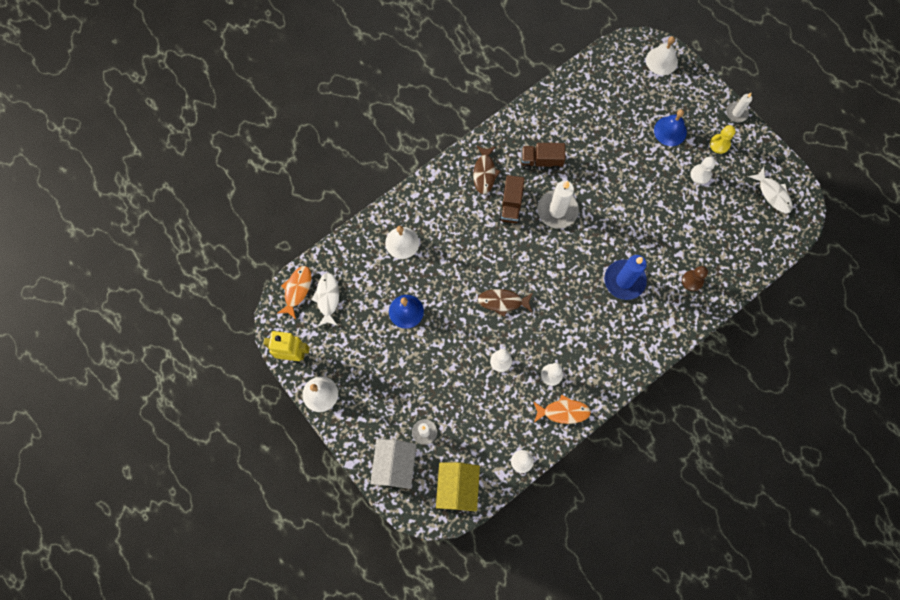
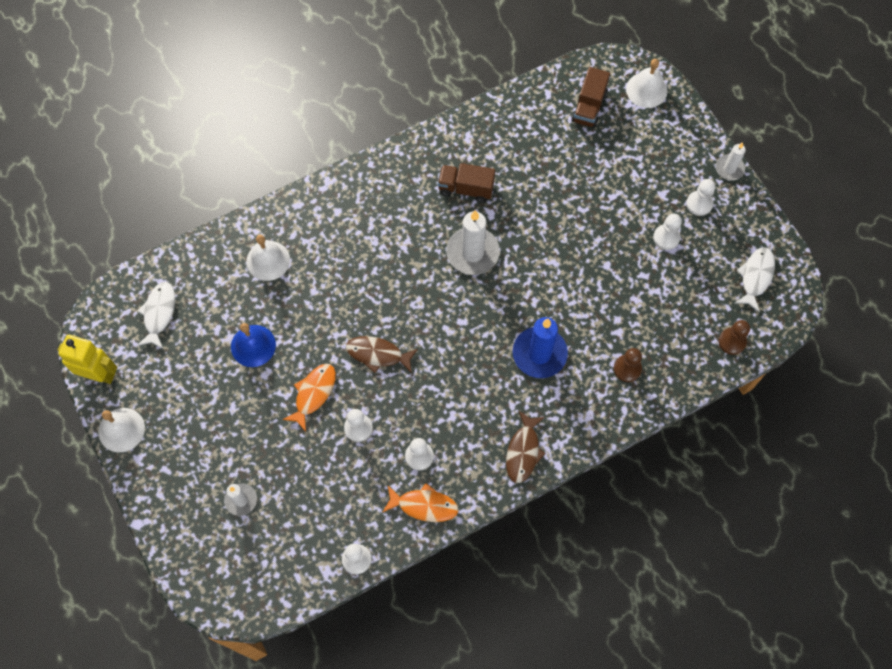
camera: 10 degrees right, 5 degrees down
orange fish [278,266,311,319] -> orange fish moved to [283,364,336,432]
white house [370,439,416,489] -> none
yellow house [436,462,480,511] -> none
brown fish [473,145,501,194] -> brown fish moved to [506,411,546,483]
brown truck [499,175,525,223] -> brown truck moved to [571,67,610,128]
blue bell [654,109,687,146] -> none
yellow pawn [710,125,736,154] -> white pawn [686,179,715,216]
white fish [748,167,793,213] -> white fish turned 135 degrees counterclockwise [735,247,775,312]
none -> brown pawn [718,320,750,355]

